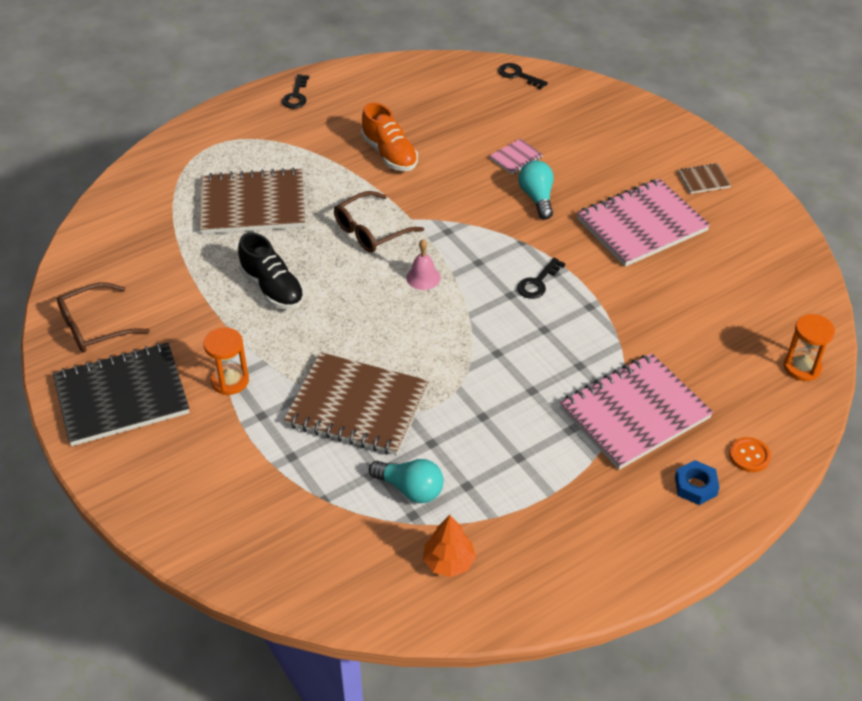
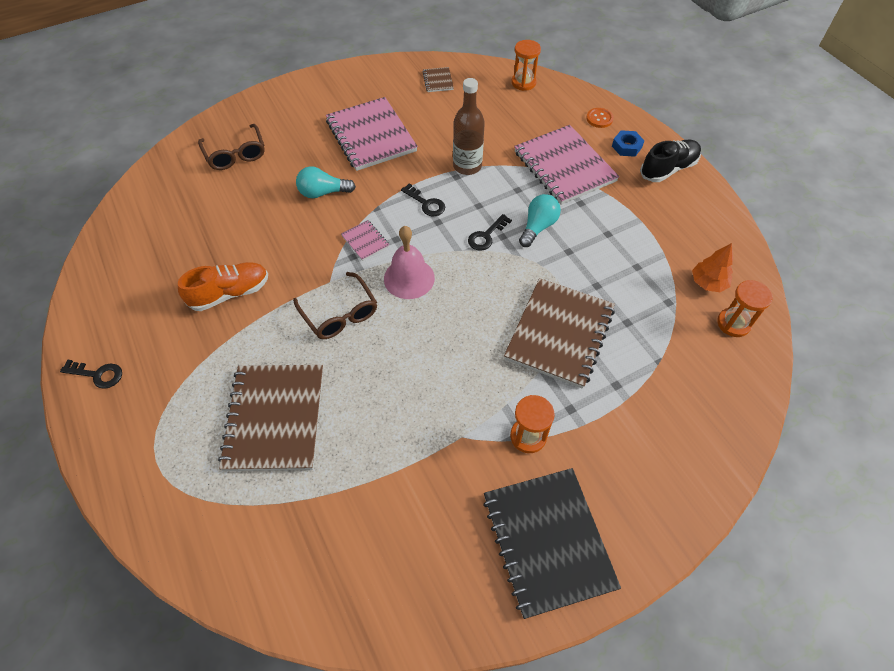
camera: 85 degrees left, 10 degrees up
brown glasses [57,282,150,353] -> brown glasses moved to [198,124,265,170]
black shoe [238,233,304,310] -> black shoe moved to [640,140,701,182]
turquoise light bulb [369,459,444,503] -> turquoise light bulb moved to [519,194,561,247]
pink bell [406,239,441,290] -> pink bell [384,226,435,299], size x1.66
pink notebook [489,139,543,174] -> pink notebook moved to [341,220,389,261]
black key [498,63,548,90] -> black key moved to [468,214,512,251]
brown notebook [678,163,731,194] -> brown notebook moved to [423,67,454,92]
none -> brown bottle [453,78,485,175]
none -> orange hourglass [717,280,773,337]

